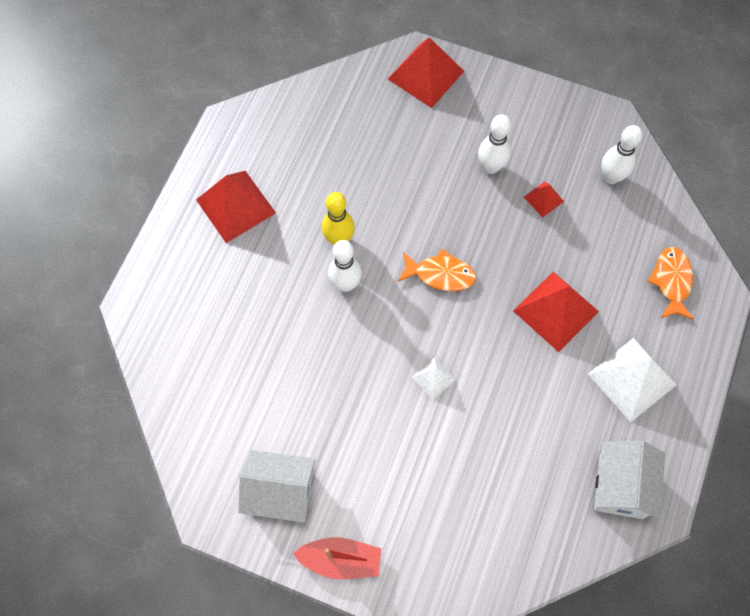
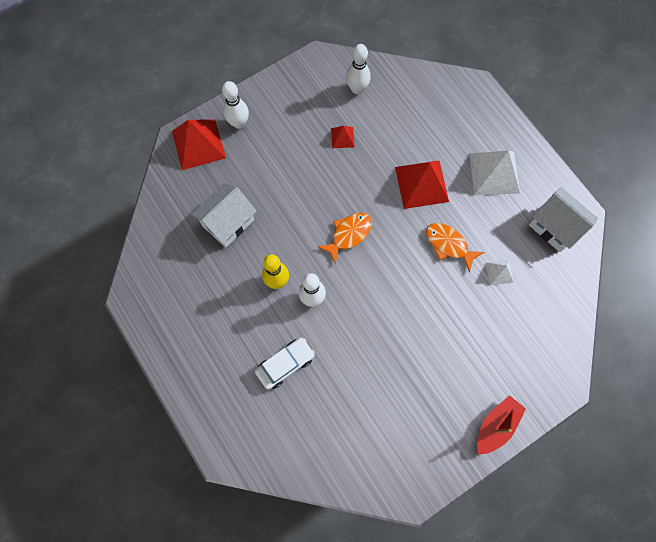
camera: 55 degrees left, 5 degrees up
red pyramid [196,171,276,243] -> none
white house [238,450,315,523] -> white house moved to [191,183,256,248]
white pyramid [412,357,456,399] -> white pyramid moved to [486,260,514,285]
white bowling pin [478,114,511,174] -> white bowling pin moved to [222,81,249,129]
orange fish [647,247,694,320] -> orange fish moved to [426,223,484,272]
none -> white car [255,338,315,390]

